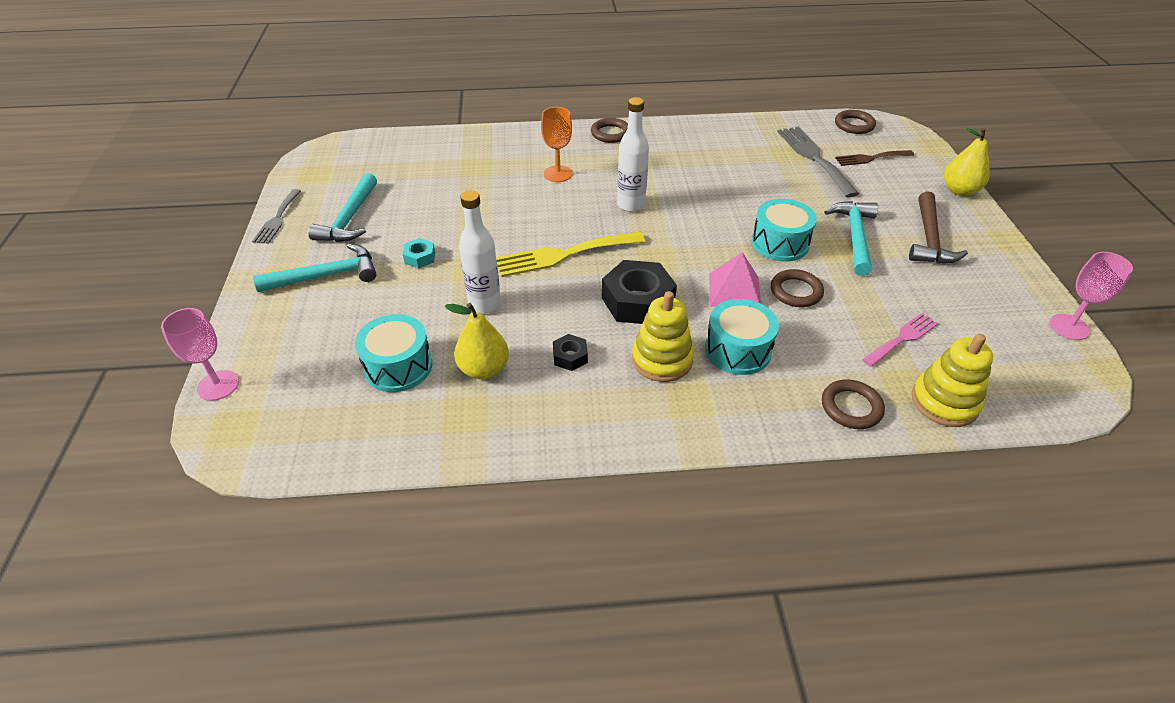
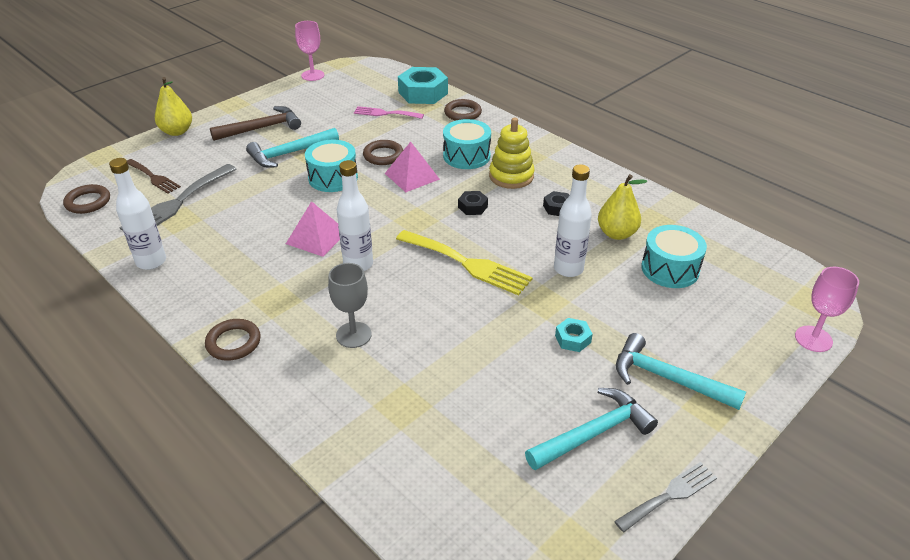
camera: 130 degrees left, 5 degrees down
orange goblet [541,107,572,182] -> grey goblet [328,263,372,348]
black nut [602,260,677,324] -> black nut [458,191,488,215], size x0.49
yellow stacking toy [912,334,993,427] -> turquoise nut [398,67,448,104]
none -> white bottle [109,158,166,270]
none -> pink pyramid [286,201,340,257]

